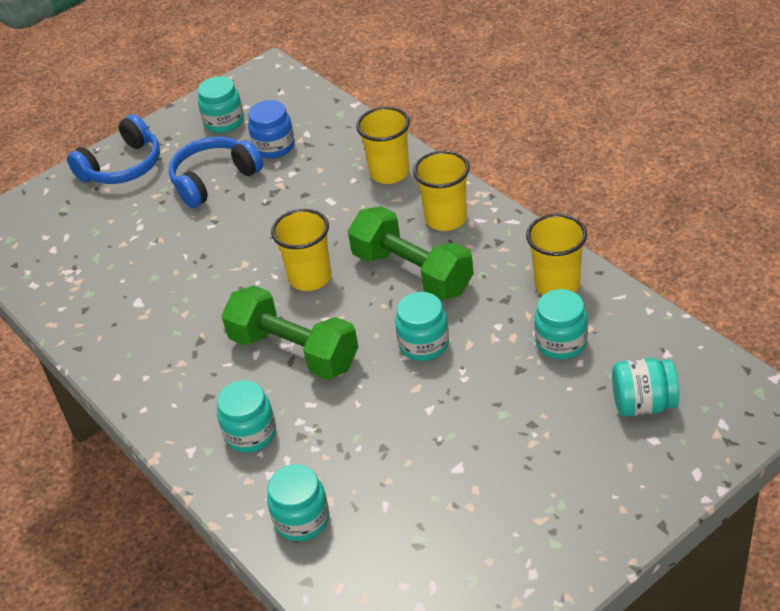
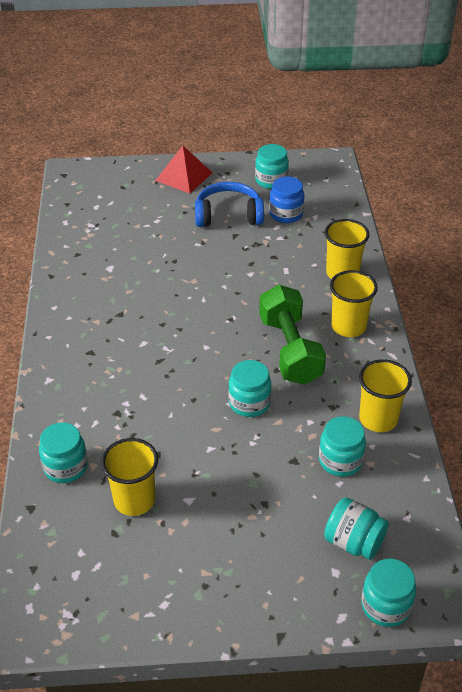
camera: 30 degrees right, 0 degrees up
blue headphones [67,114,160,184] -> red pyramid [155,146,213,193]
turquoise jar [217,380,276,453] -> turquoise jar moved to [361,559,416,627]
green dumbbell [221,286,358,380] -> none
yellow cup [271,209,331,291] -> yellow cup moved to [101,438,158,516]

